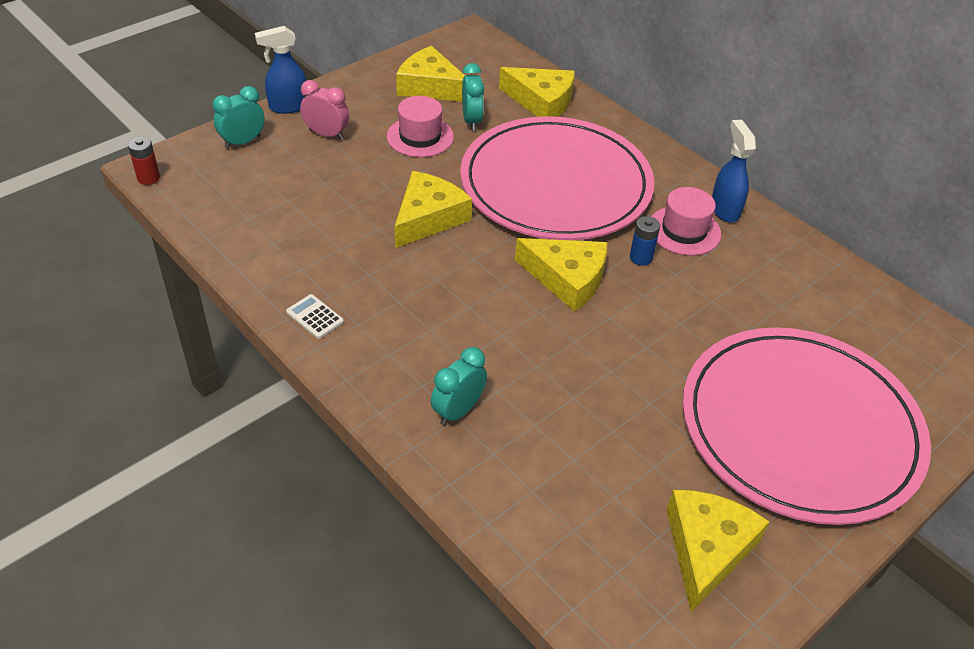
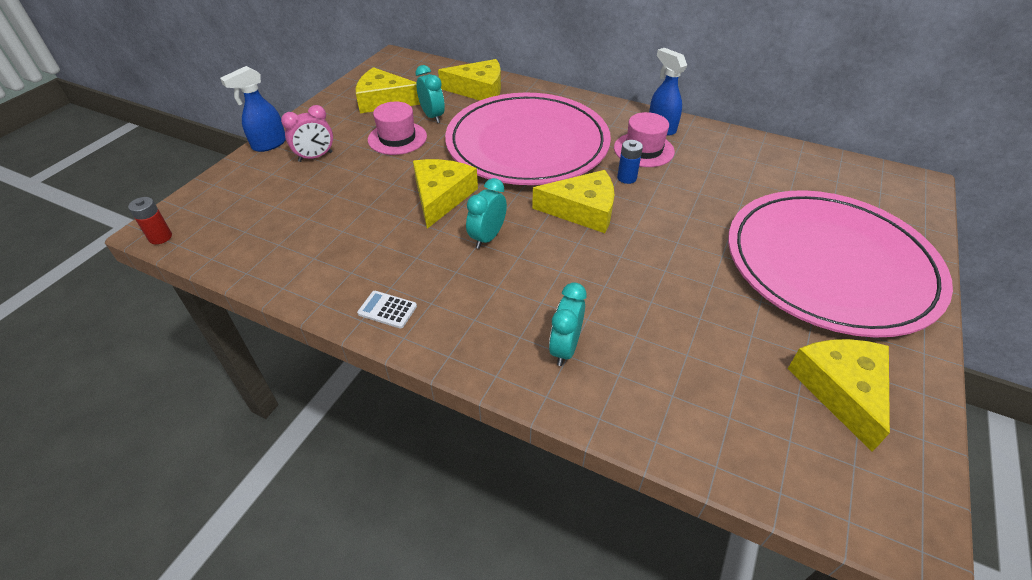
camera: 20 degrees left, 0 degrees up
turquoise clock [213,86,265,149] -> turquoise clock moved to [466,178,507,249]
pink clock [300,80,349,140] -> pink clock turned 150 degrees clockwise [281,105,333,162]

